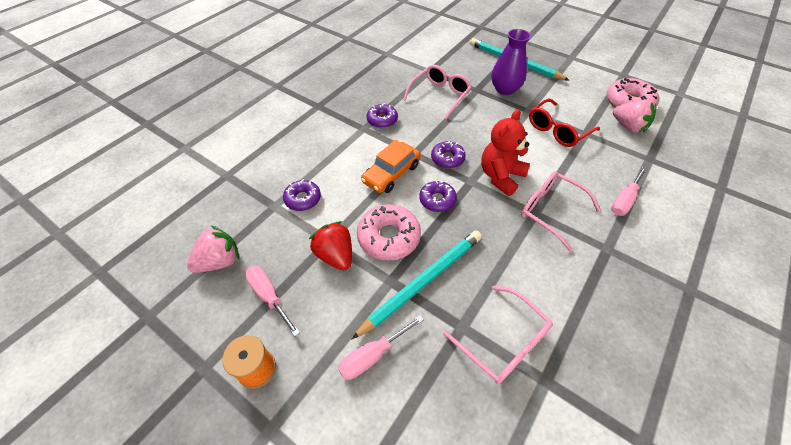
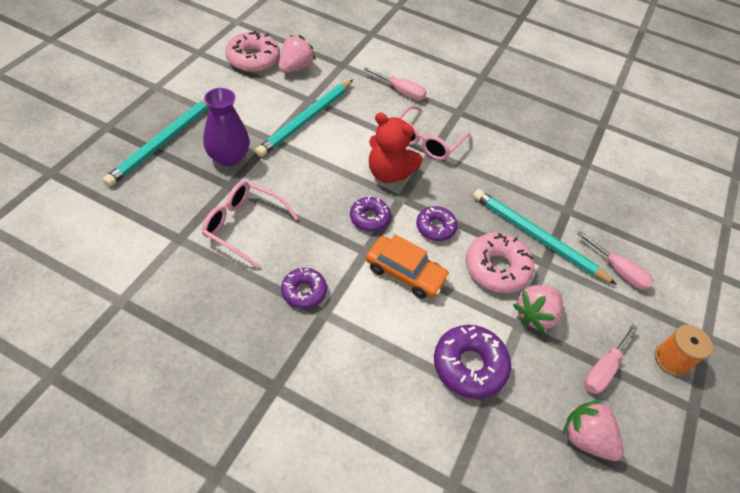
camera: 105 degrees left, 0 degrees up
purple donut [283,179,321,211] -> purple donut [434,325,511,399], size x1.59
red strawberry [309,221,352,270] -> pink strawberry [513,285,563,333]
pink glasses [443,286,553,384] -> none
red glasses [529,99,600,147] -> turquoise pencil [255,79,353,157]

